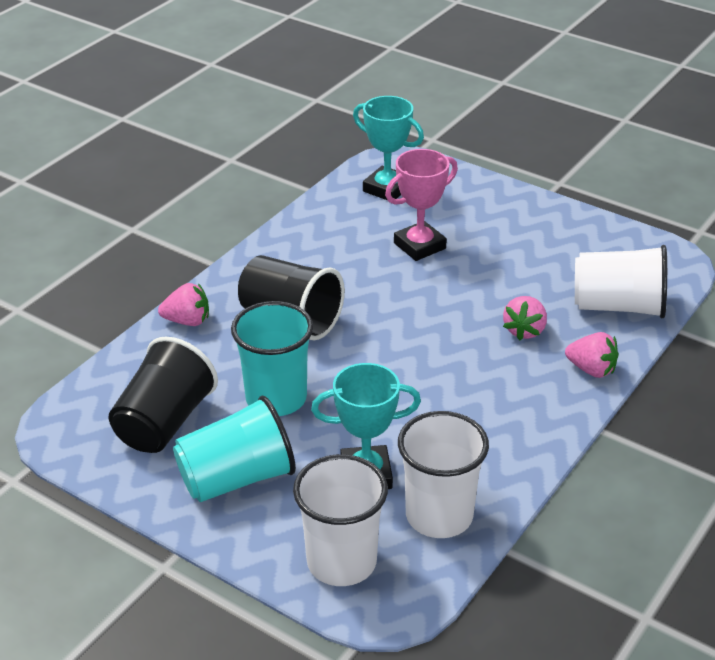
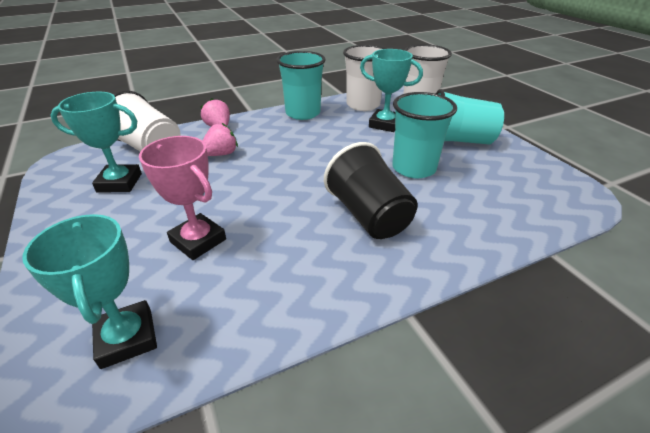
camera: 150 degrees left, 0 degrees up
black cup [109,337,218,453] -> none
pink strawberry [158,283,209,326] -> none
pink trophy [385,149,458,261] -> pink trophy turned 45 degrees clockwise [139,136,226,260]
none -> turquoise trophy [50,92,142,193]
none -> turquoise cup [277,51,325,120]

